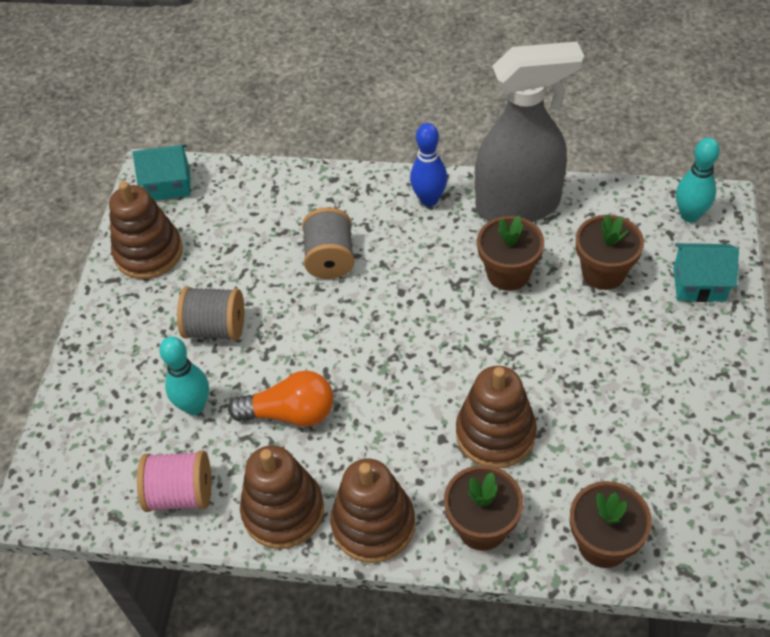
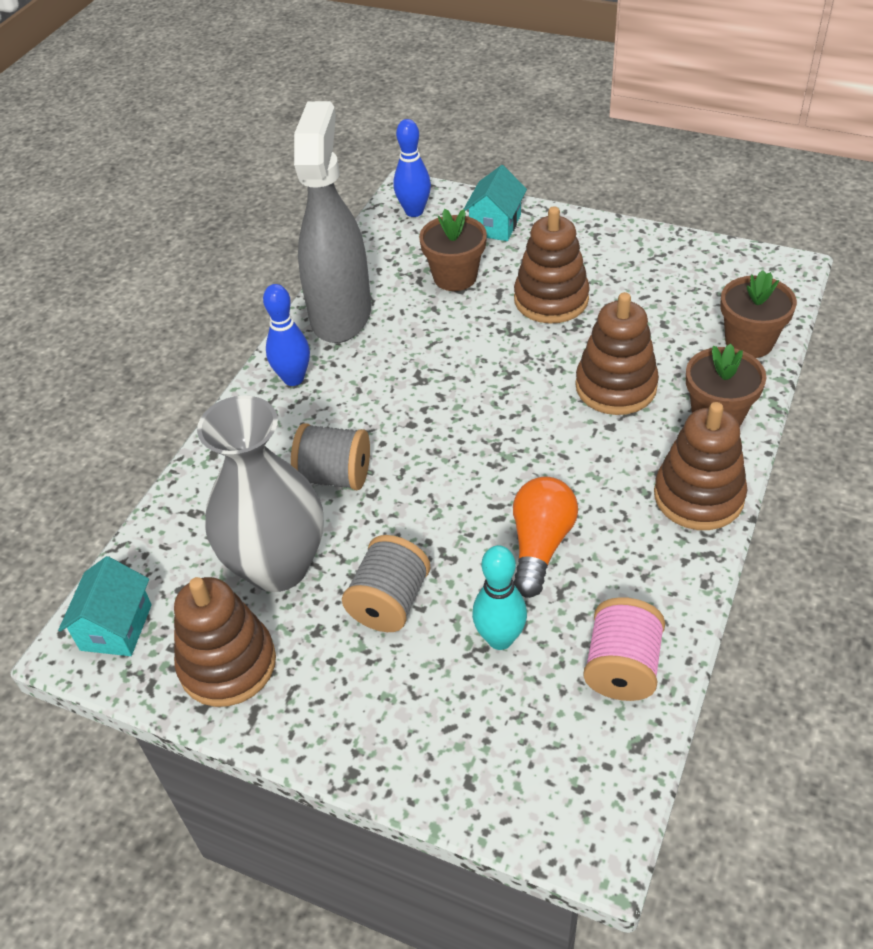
camera: 75 degrees left, 5 degrees down
brown stacking toy [240,445,324,549] -> brown stacking toy moved to [514,206,590,323]
brown flower pot [477,216,544,291] -> none
turquoise bowling pin [676,137,720,222] -> blue bowling pin [393,119,431,217]
none -> grey vase [197,395,323,592]

